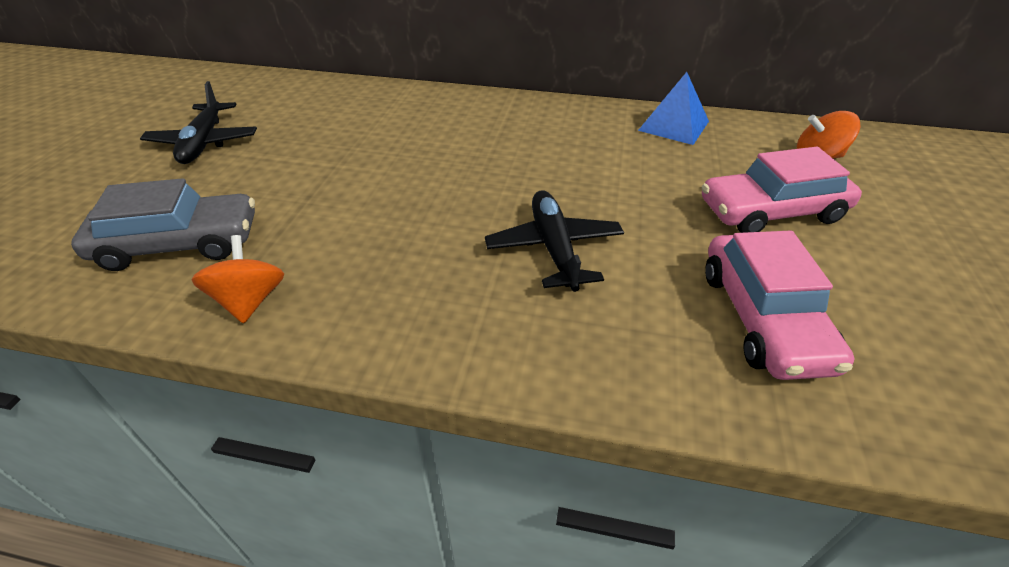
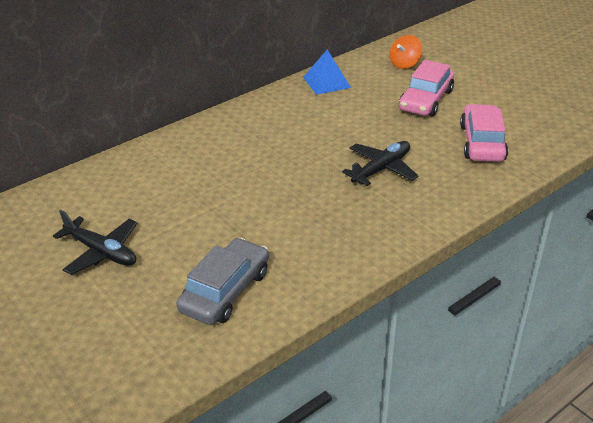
camera: 50 degrees left, 5 degrees down
orange spinning top [192,235,284,324] -> none
black plane [485,190,624,292] -> black plane turned 105 degrees clockwise [342,141,419,186]
pink car [705,231,854,380] -> pink car turned 120 degrees counterclockwise [460,104,508,162]

